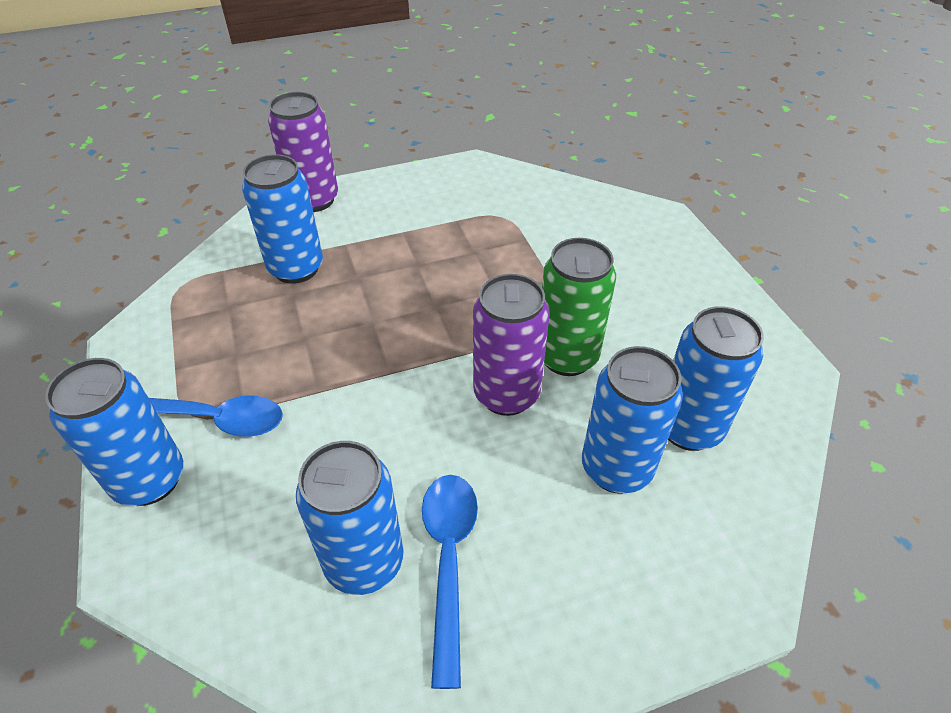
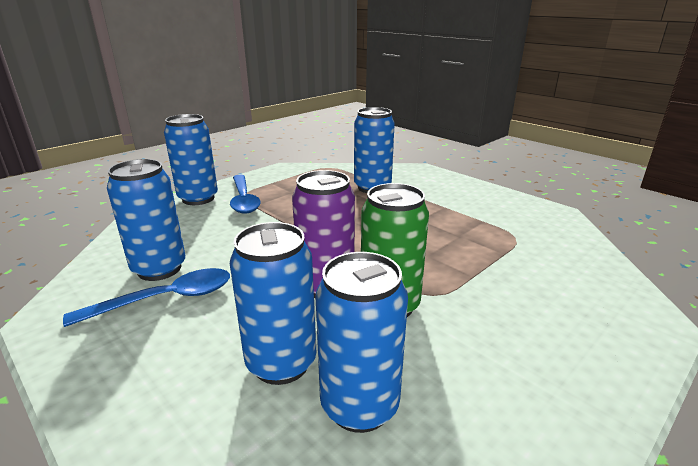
camera: 65 degrees right, 20 degrees down
purple can [268,92,338,212] -> none

